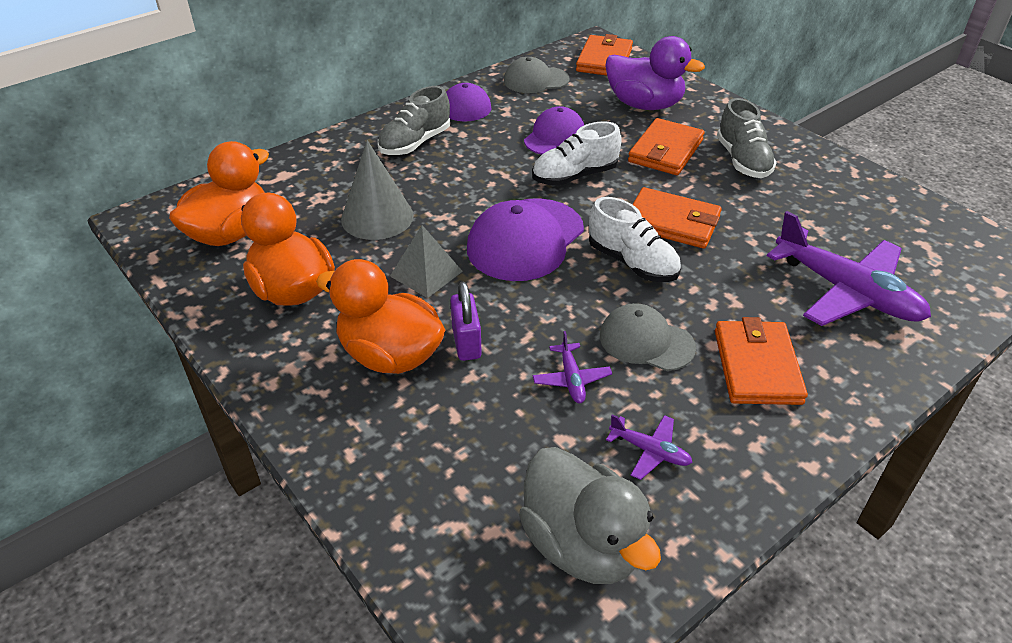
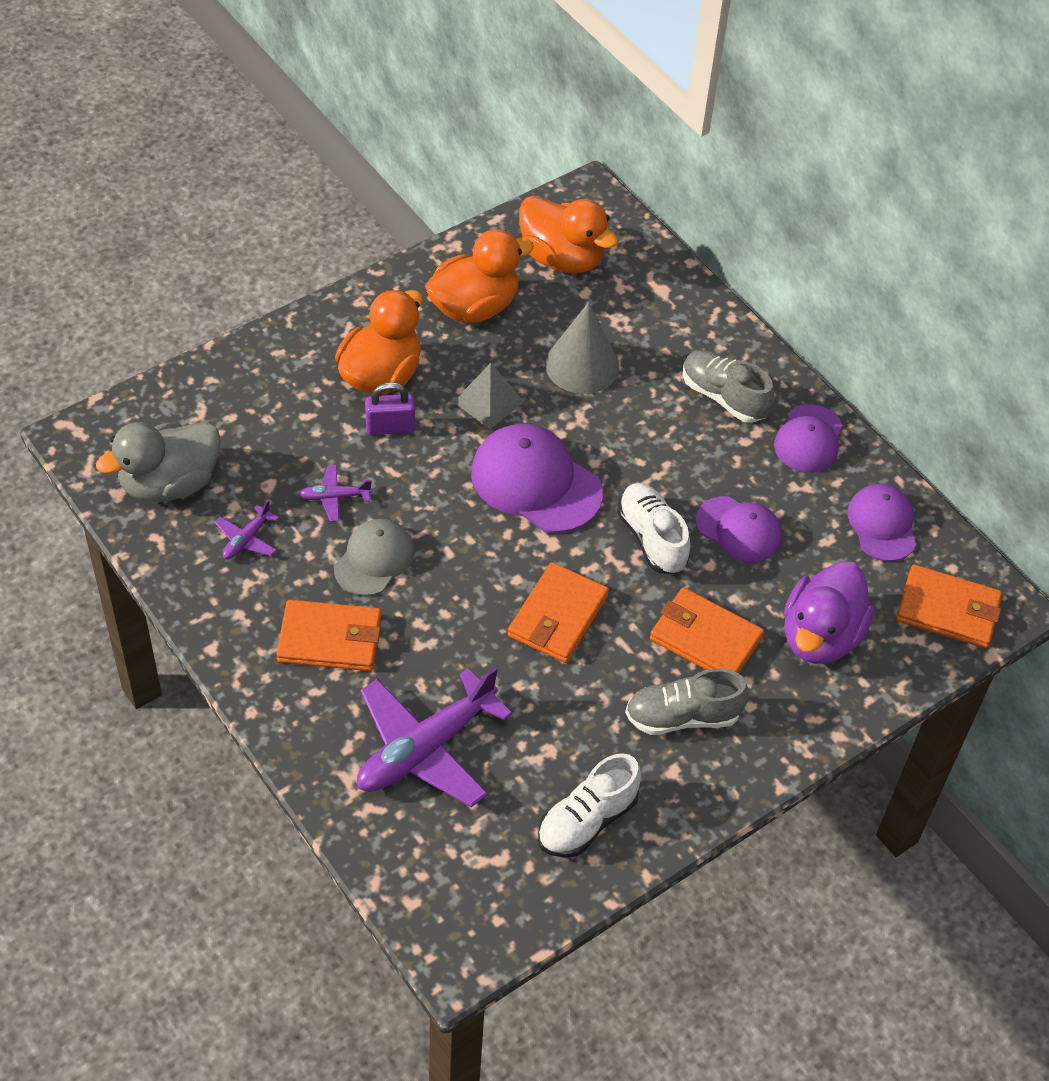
camera: 90 degrees right, 10 degrees up
grey cap [504,57,570,93] -> purple cap [847,484,916,561]
white shoe [589,197,681,282] -> white shoe moved to [538,753,641,858]

